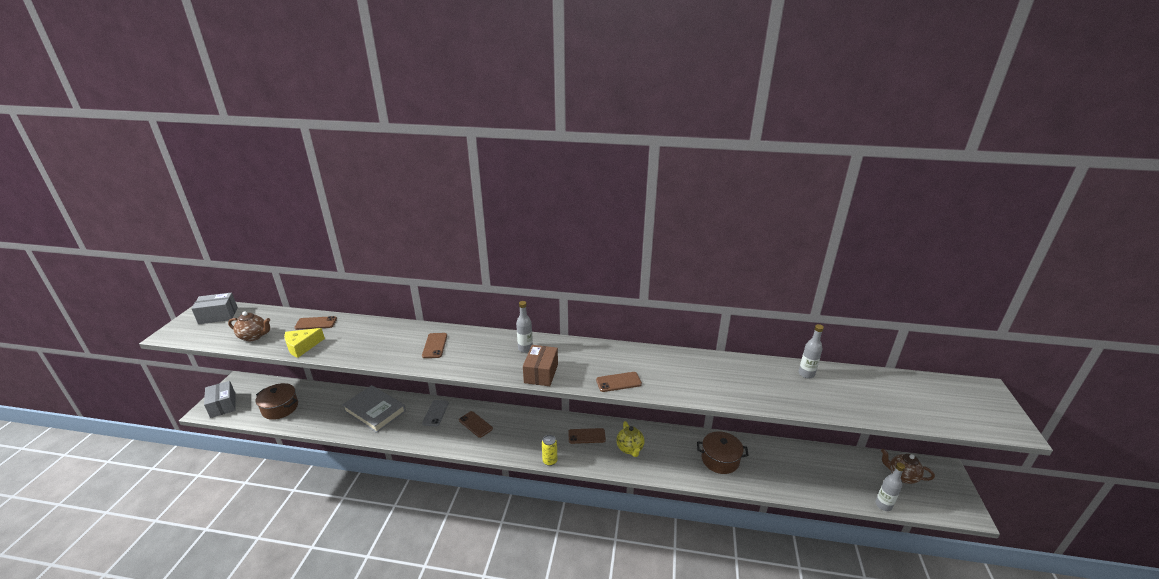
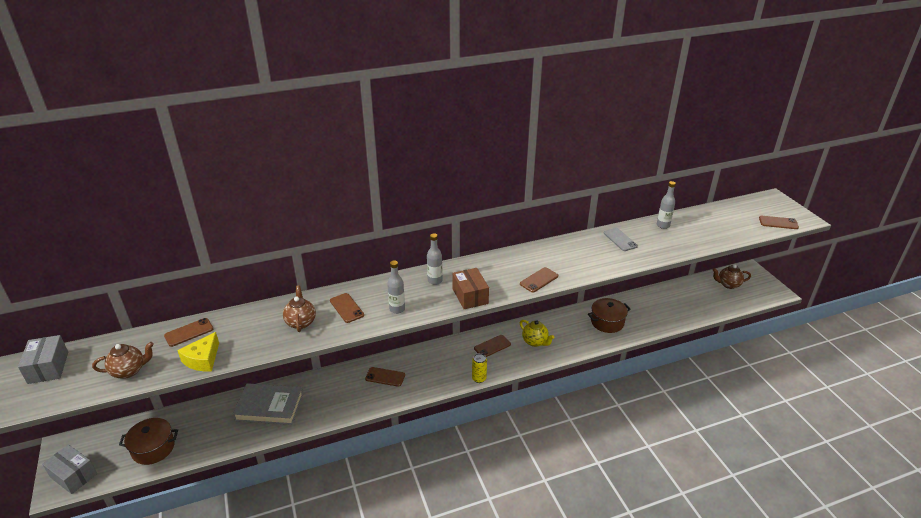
camera: 30 degrees left, 5 degrees up
grey box [191,292,238,324] -> grey box turned 60 degrees counterclockwise [18,335,68,384]
grey phone [422,400,449,426] -> grey phone moved to [604,228,638,251]
grey bottle [875,462,905,511] -> grey bottle moved to [387,260,405,314]
none -> brown teapot [283,285,316,332]
none -> brown phone [759,216,799,229]

